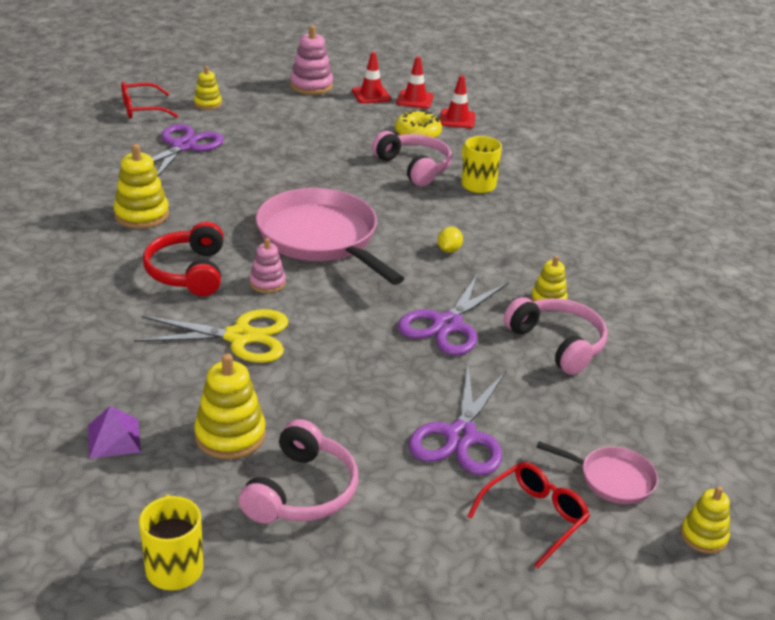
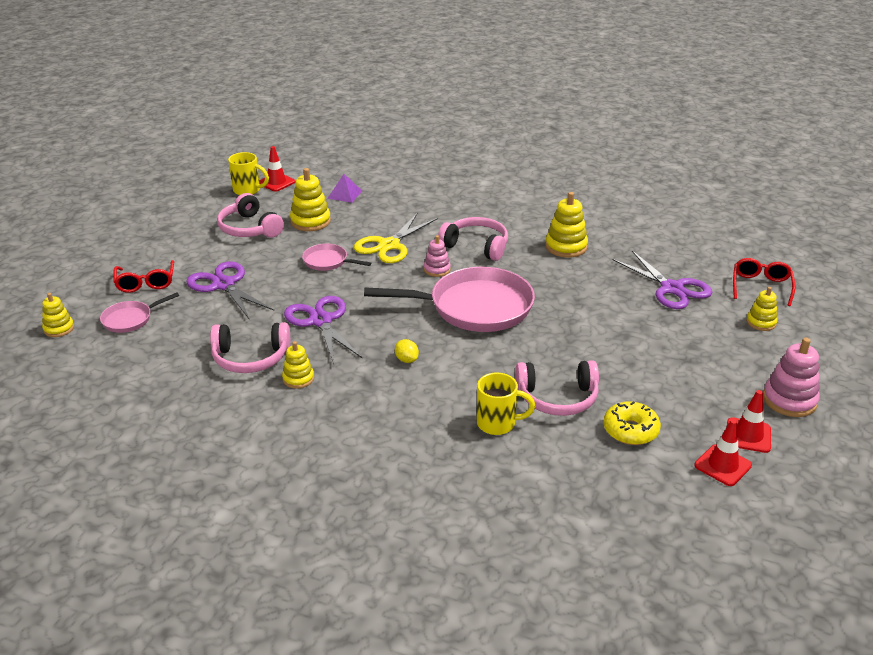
camera: 125 degrees right, 0 degrees up
red headphones [143,221,224,296] -> pink headphones [438,217,508,261]
red traffic cone [440,75,476,128] -> red traffic cone moved to [259,146,296,191]
none -> pink pan [302,244,371,271]

